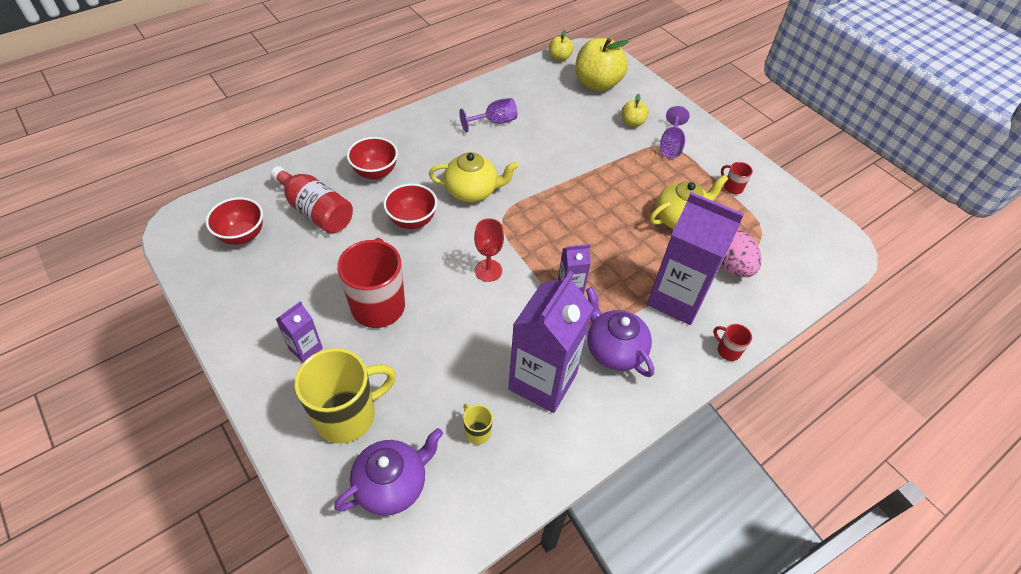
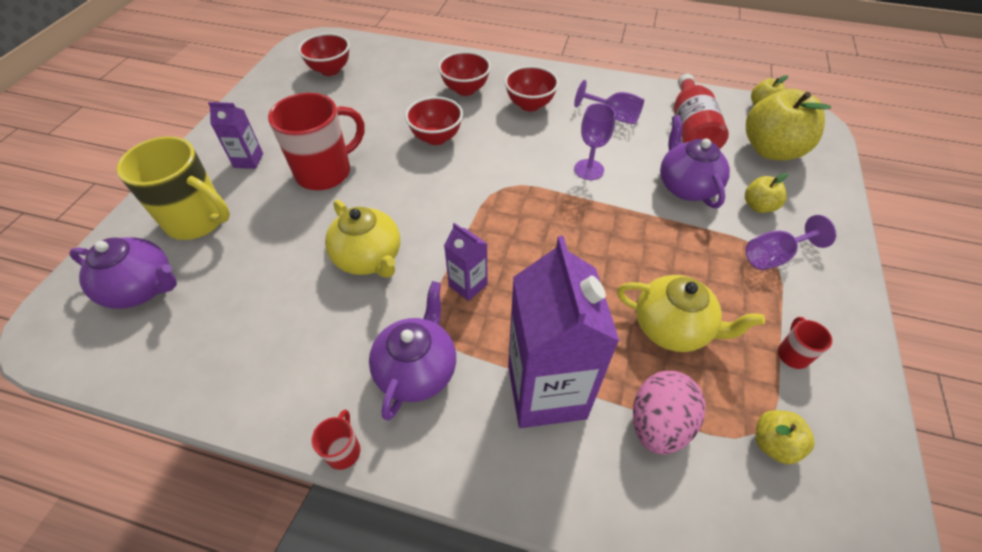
camera: 55 degrees right, 0 degrees up
red bottle [271,166,353,234] -> red bottle moved to [674,74,729,149]
yellow teapot [429,152,519,202] -> yellow teapot moved to [325,200,400,278]
yellow mug [463,404,493,445] -> none
red goblet [474,218,504,282] -> none
purple carton [508,271,594,413] -> none
red mug [713,324,752,361] -> red mug moved to [311,410,360,470]
none -> red bowl [505,66,559,112]
none -> purple goblet [574,103,616,180]
none -> purple teapot [660,115,730,208]
none -> yellow apple [756,410,815,464]

